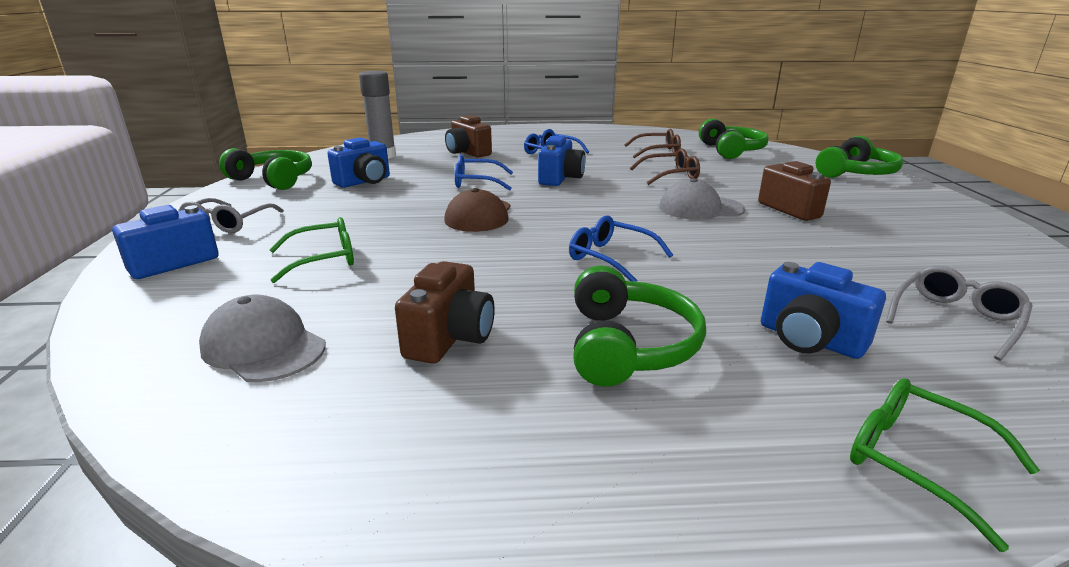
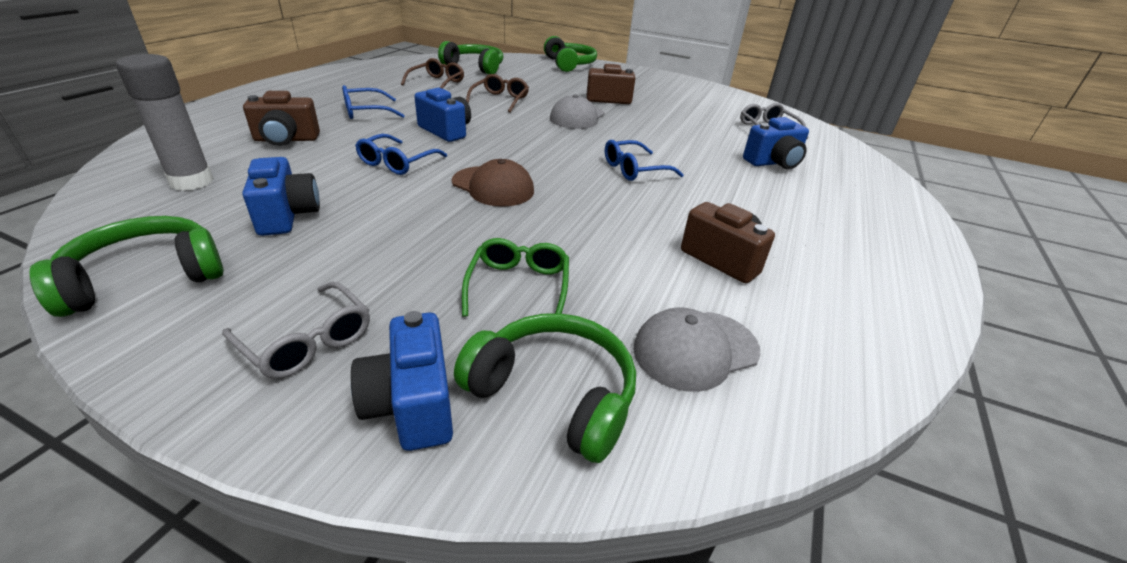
camera: 65 degrees left, 10 degrees up
green headphones [573,265,706,387] -> green headphones moved to [454,313,636,463]
green glasses [850,378,1040,552] -> none

